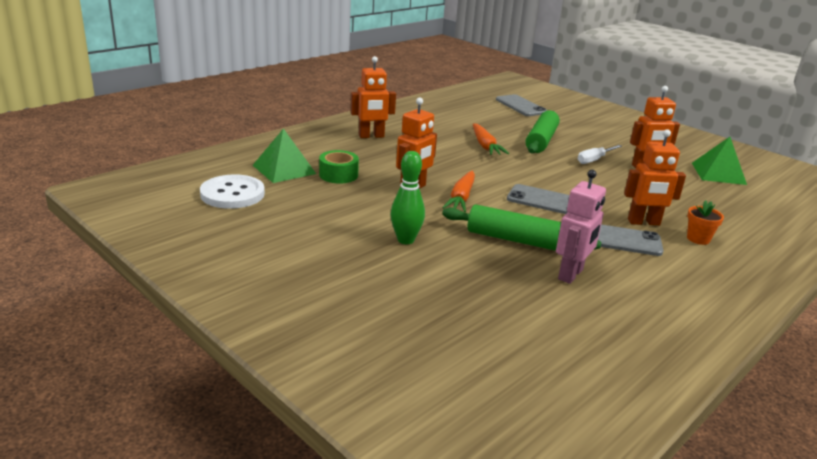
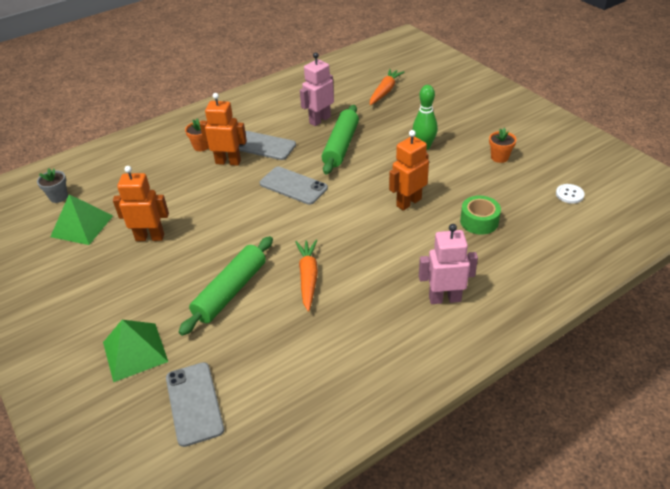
camera: 165 degrees left, 15 degrees up
white button [200,174,265,209] -> white button [556,184,585,204], size x0.50
green pyramid [253,128,316,183] -> green pyramid moved to [103,320,168,382]
orange robot [351,56,396,138] -> pink robot [419,224,478,304]
orange carrot [442,171,475,212] -> orange carrot moved to [370,69,404,105]
green rolling pin [442,205,602,251] -> green rolling pin turned 75 degrees clockwise [322,105,359,175]
white screwdriver [578,145,622,164] -> none
none -> grey flower pot [37,168,68,203]
none -> orange flower pot [489,128,516,163]

